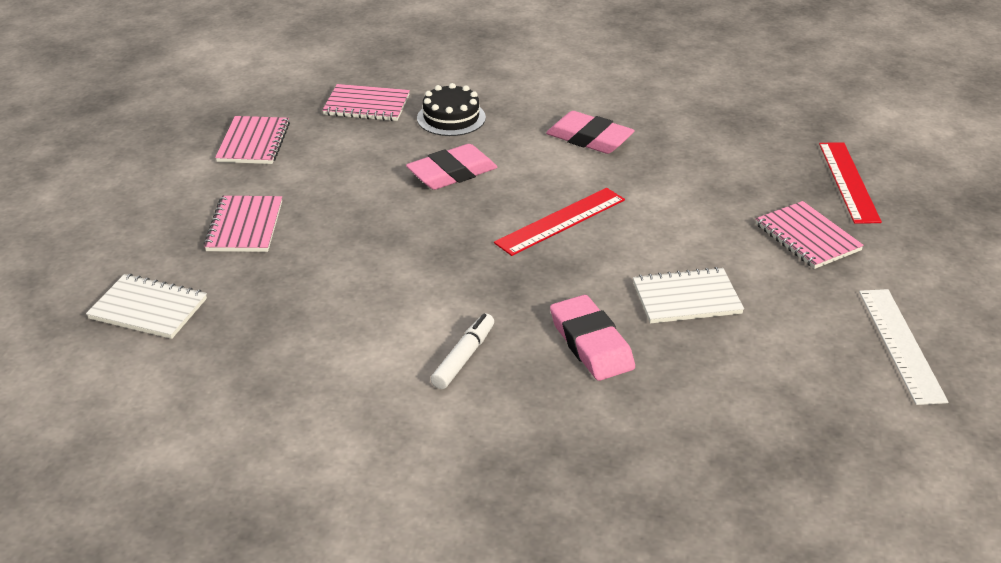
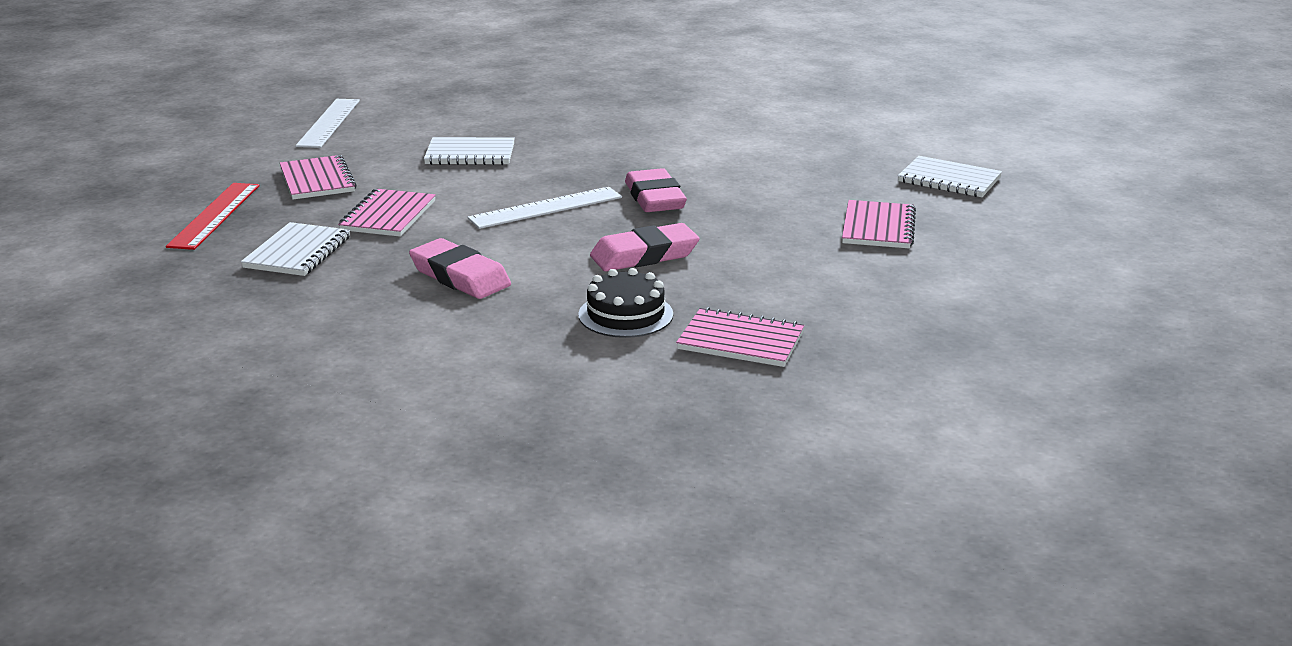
camera: 170 degrees left, 10 degrees down
pink notebook [215,116,290,164] -> pink notebook moved to [338,189,436,237]
white marker [431,313,494,389] -> none
red ruler [494,188,625,256] -> white ruler [467,187,622,229]
pink eraser [550,295,635,381] -> pink eraser moved to [625,168,687,212]
none -> white notebook [241,222,350,276]

